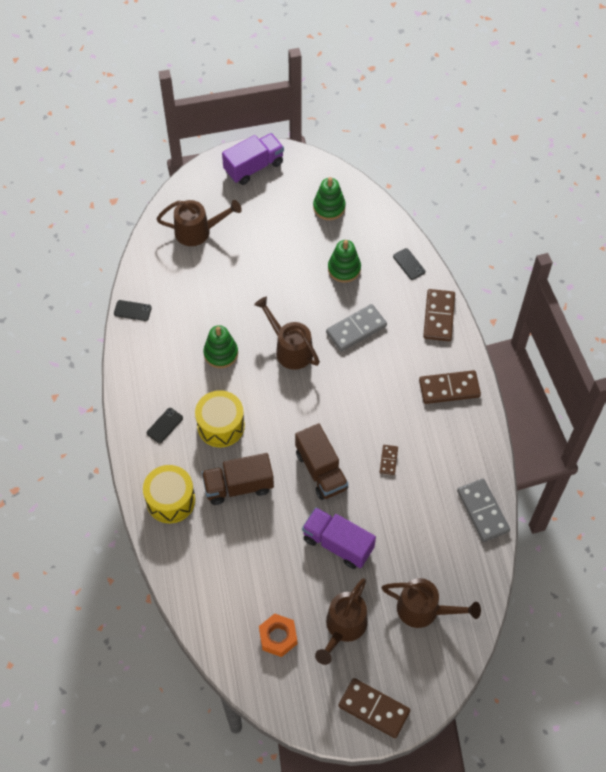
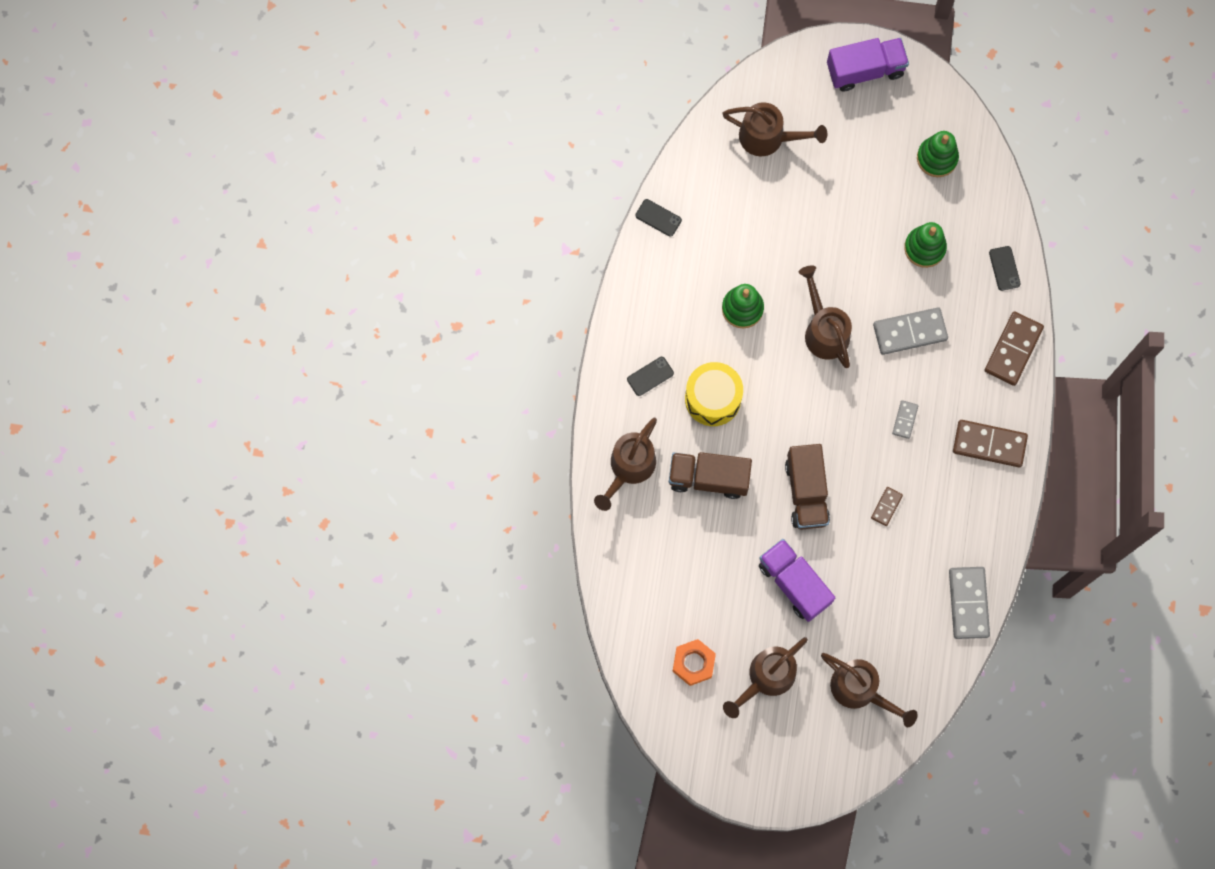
camera: 20 degrees right, 15 degrees up
yellow drum [143,465,195,523] -> brown watering can [594,418,657,511]
brown domino [339,678,410,738] -> none
none -> grey domino [892,400,918,439]

